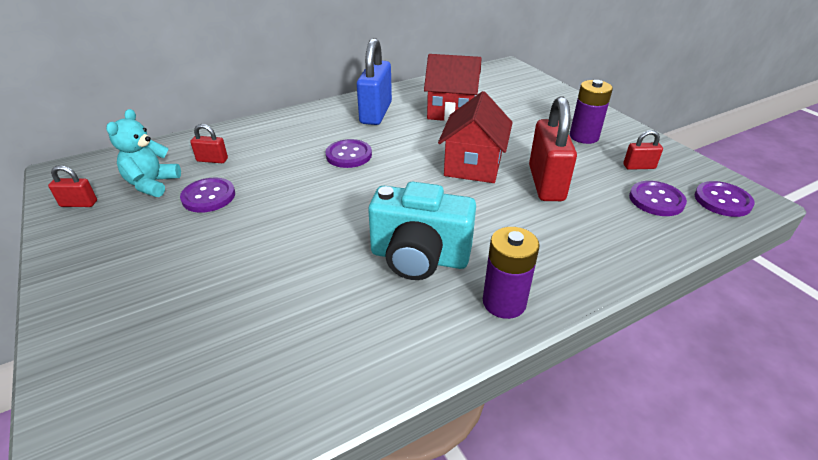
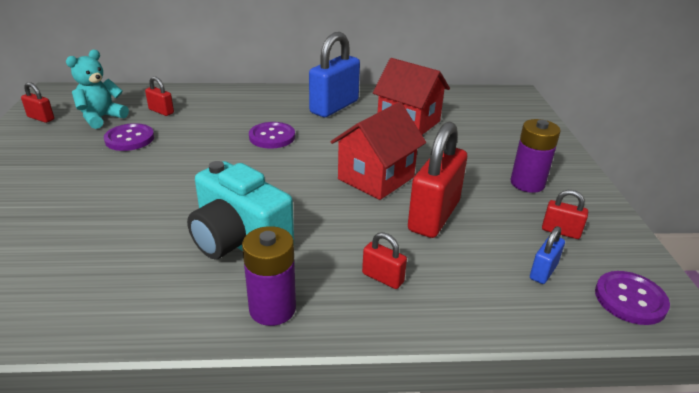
camera: 25 degrees right, 5 degrees down
purple button [629,181,687,216] -> blue padlock [530,226,565,284]
none -> red padlock [362,232,407,289]

